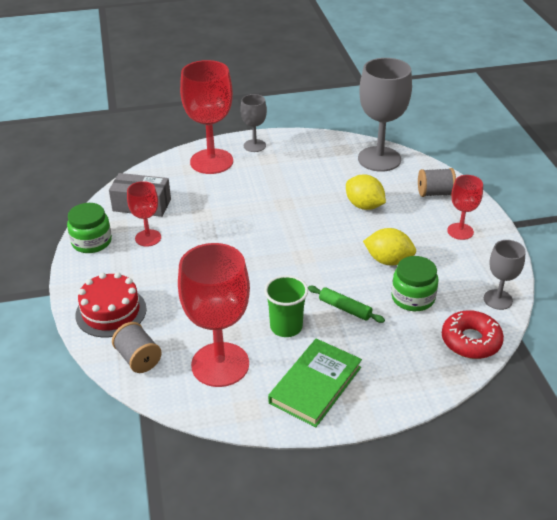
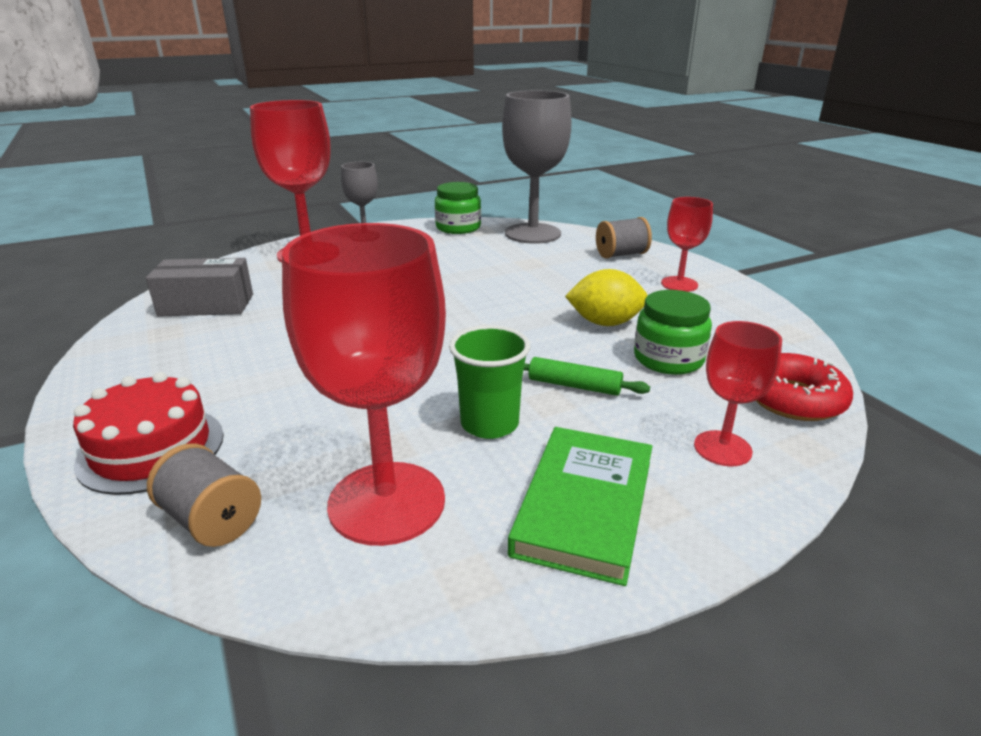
camera: 15 degrees left, 10 degrees down
green jar [67,203,112,253] -> green jar moved to [435,182,481,234]
red goblet [127,181,161,247] -> red goblet moved to [694,321,782,466]
yellow lemon [346,174,386,210] -> none
grey goblet [484,240,526,310] -> none

